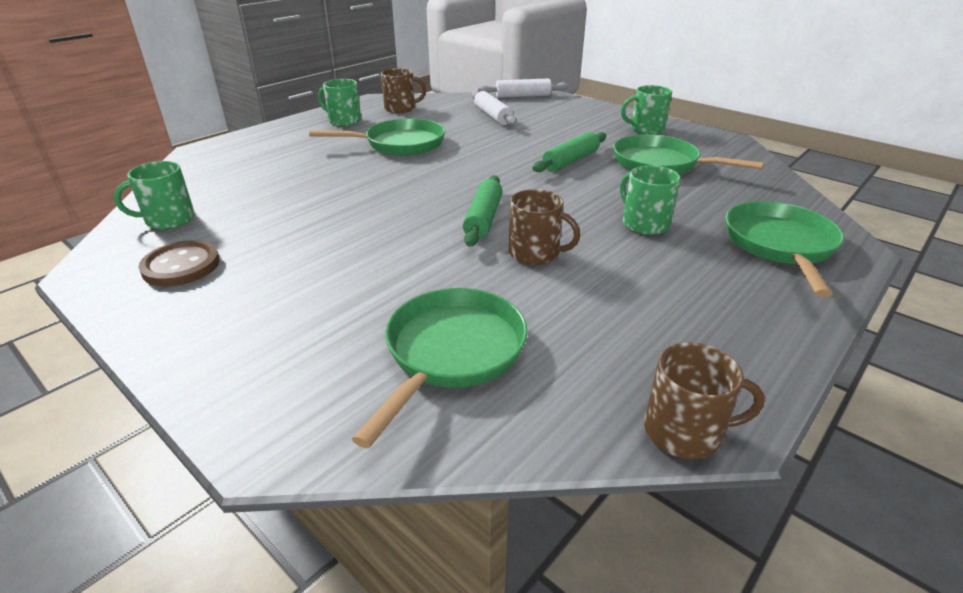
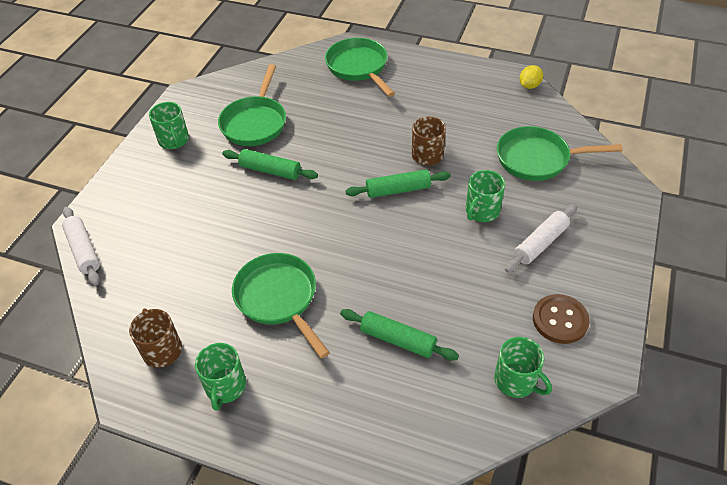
camera: 110 degrees left, 15 degrees up
white rolling pin [472,91,517,126] -> white rolling pin moved to [505,204,577,272]
green mug [620,165,680,235] -> green mug moved to [466,170,505,222]
brown mug [644,342,765,459] -> yellow lemon [519,65,543,89]
green pan [725,201,844,297] -> green pan turned 75 degrees clockwise [325,38,395,97]
none -> green rolling pin [340,309,459,361]

